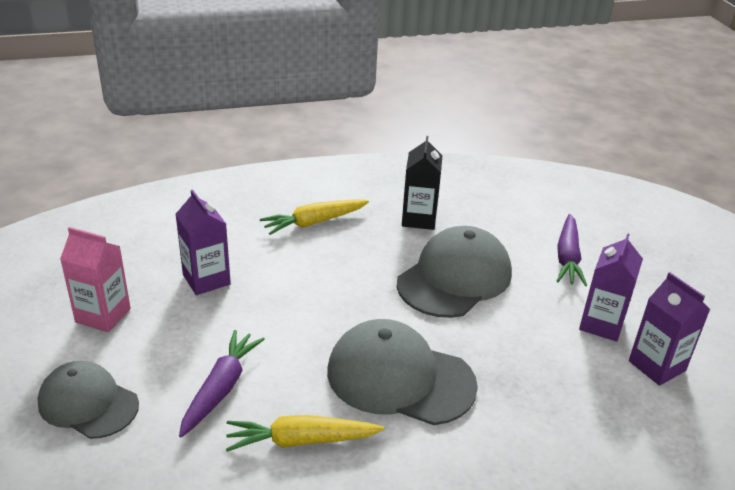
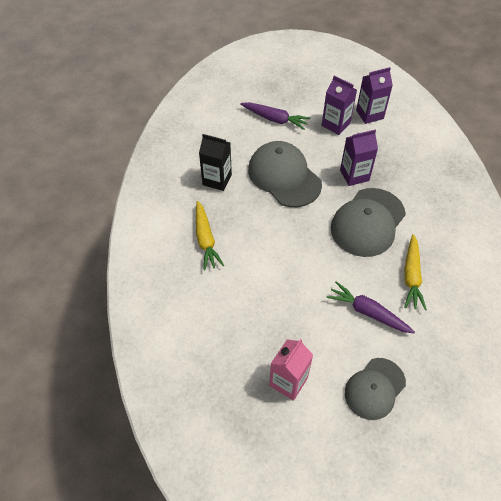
camera: 75 degrees left, 20 degrees up
purple carton [175,190,231,295] -> purple carton moved to [340,129,378,186]

